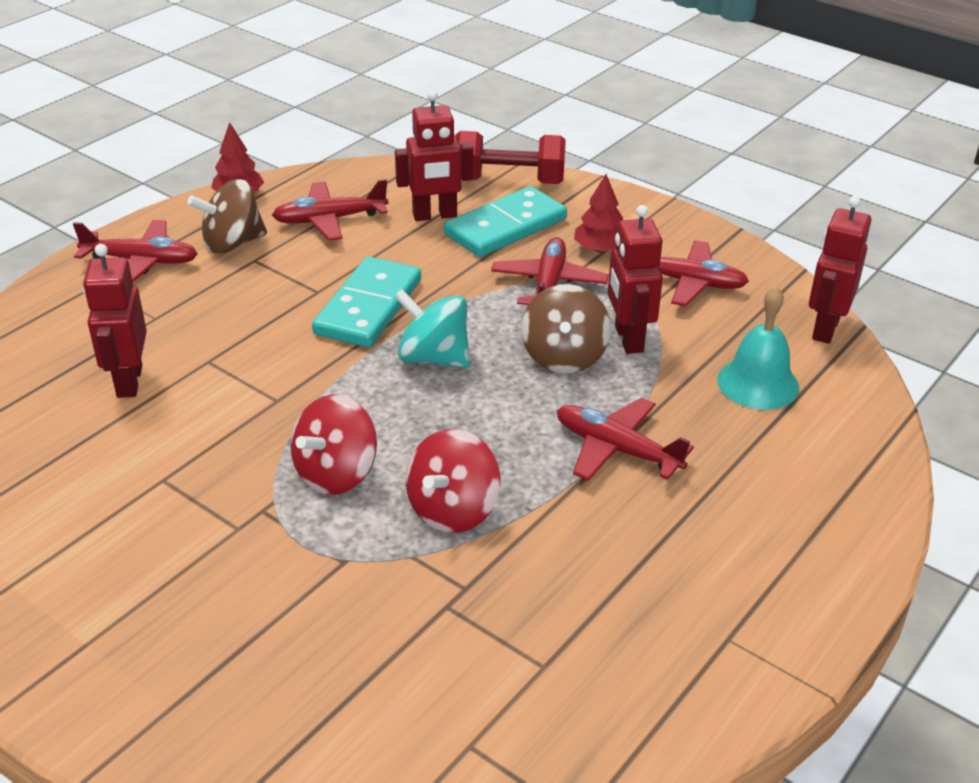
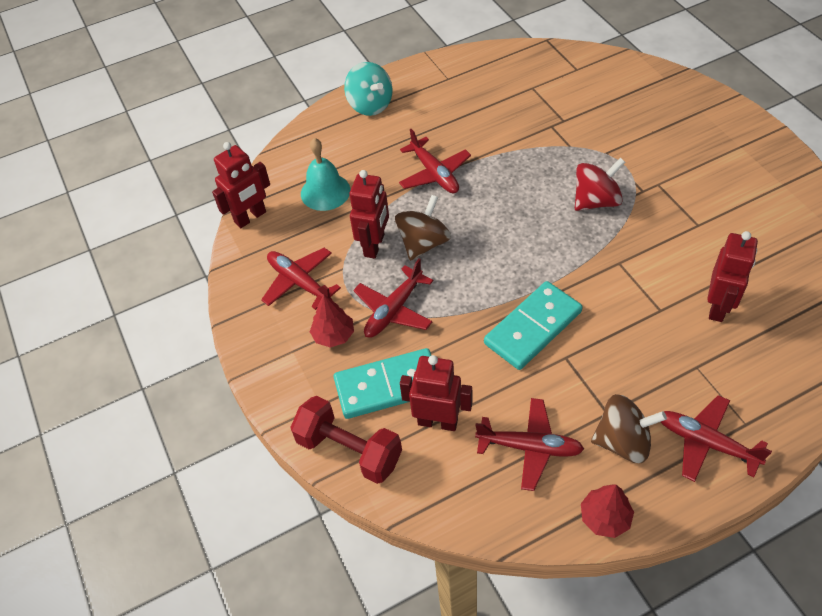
camera: 150 degrees left, 15 degrees up
turquoise spinning top [394,289,470,368] -> turquoise spinning top moved to [344,62,393,116]
red spinning top [406,429,500,533] -> none

